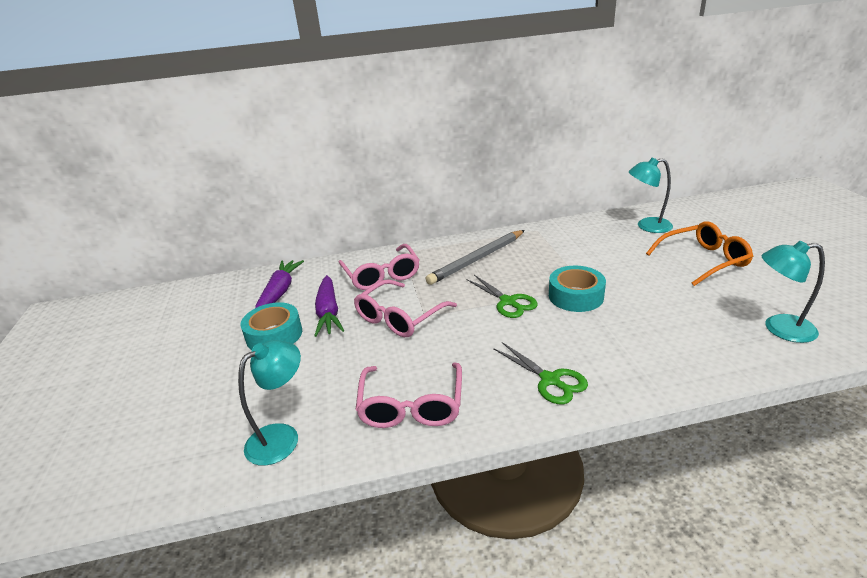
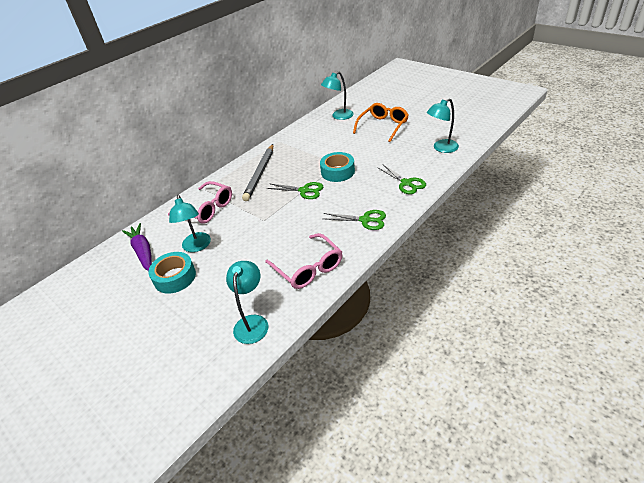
camera: 35 degrees left, 10 degrees up
purple carrot [314,275,344,337] -> turquoise lamp [169,195,211,252]
pink glasses [354,279,457,337] -> none
none -> green scissors [377,165,426,194]

